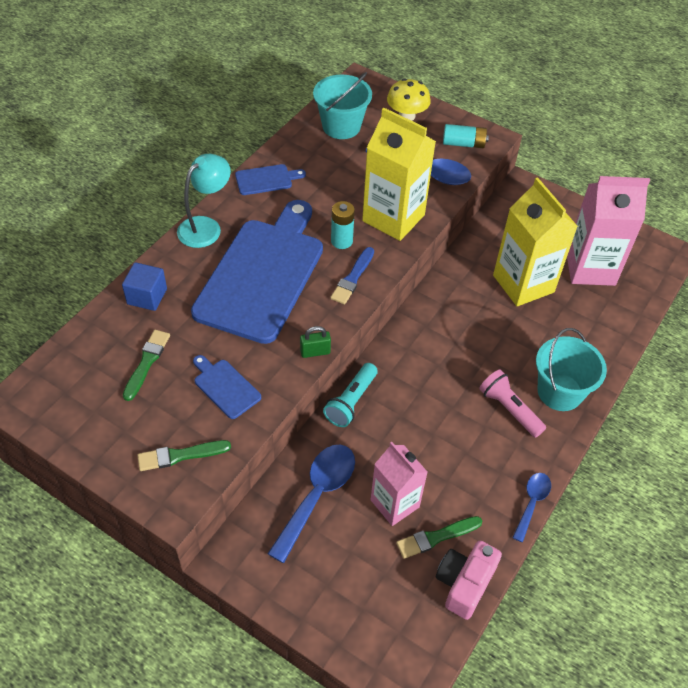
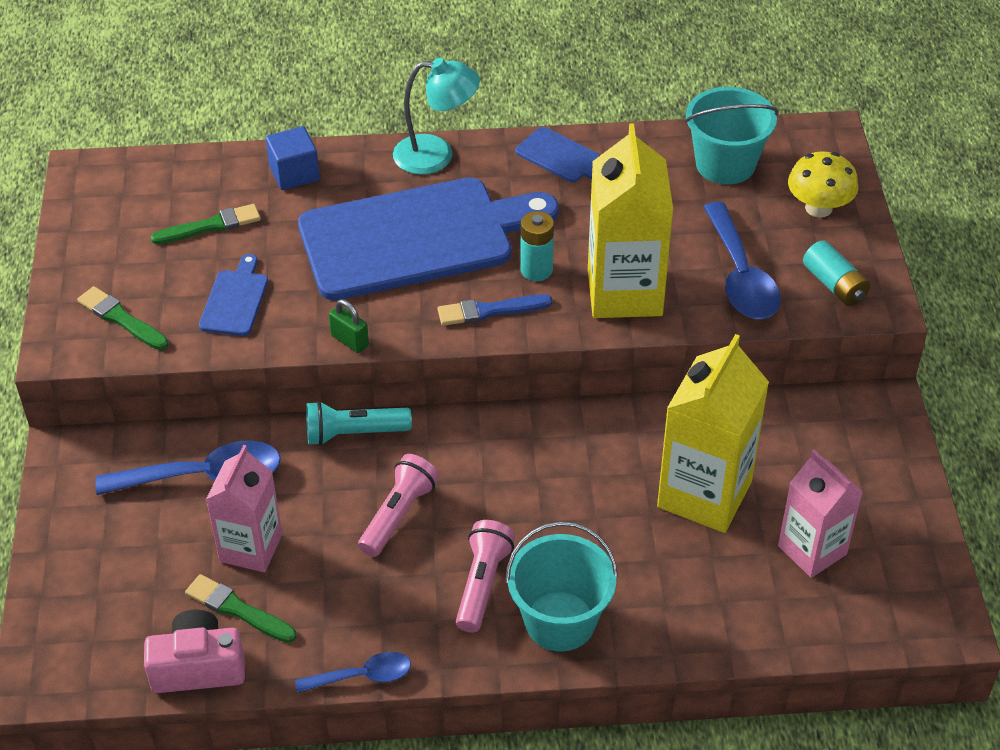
camera: 55 degrees right, 5 degrees down
pink carton [567,176,650,286] -> pink carton [778,450,863,578], size x0.66
none -> pink flashlight [358,454,439,557]

